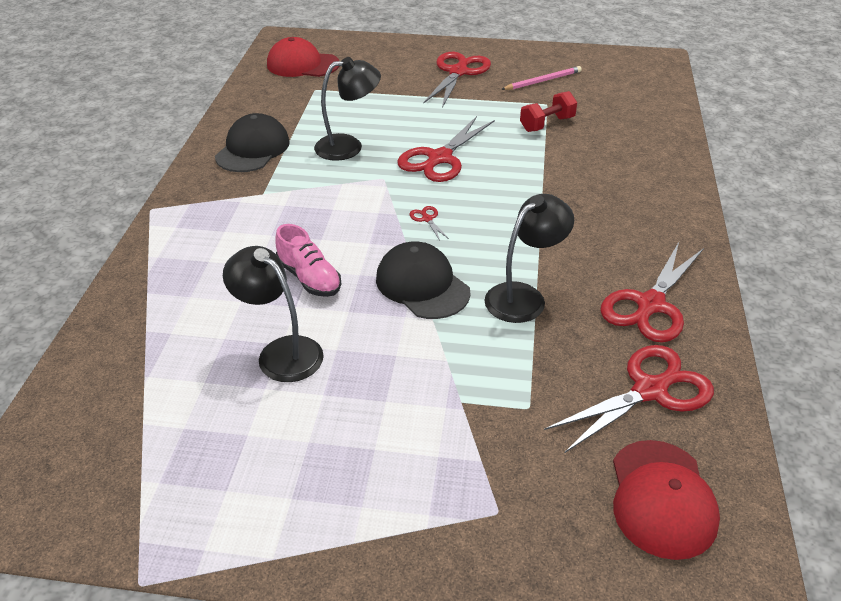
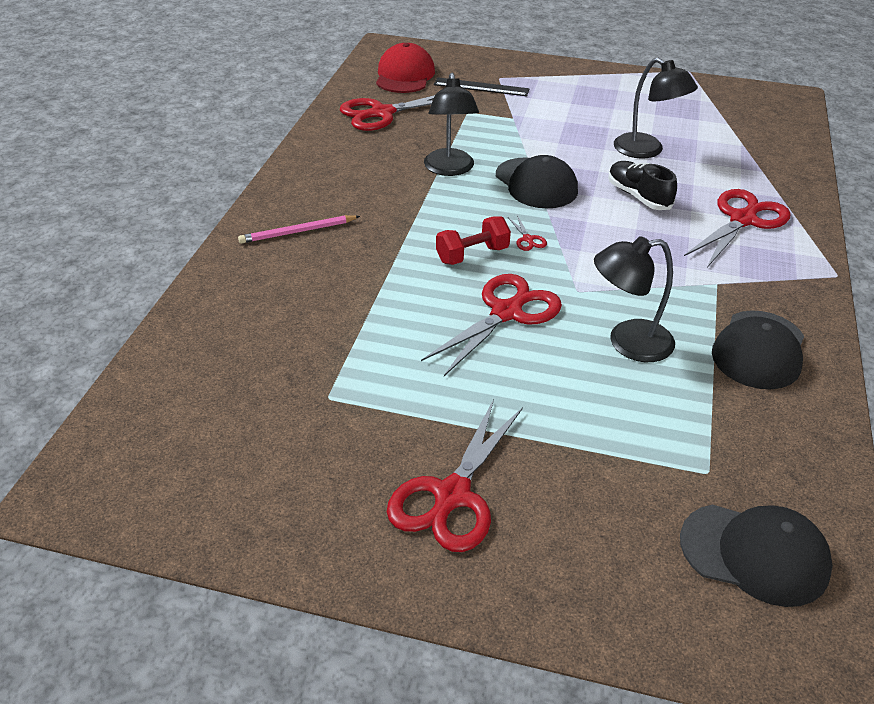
camera: 175 degrees left, 0 degrees up
red cap [267,37,339,77] -> black cap [680,504,833,607]
pink shoe [275,224,342,297] -> black shoe [608,161,677,210]
black lamp [484,194,574,323] -> black lamp turned 60 degrees counterclockwise [424,73,479,176]
pink pencil [501,66,582,90] -> pink pencil moved to [238,215,360,244]
red dumbbell [520,91,577,132] -> red dumbbell moved to [436,216,511,265]
red scissors [600,242,704,343] -> red scissors moved to [684,189,790,268]
none -> black ruler [434,77,530,96]

